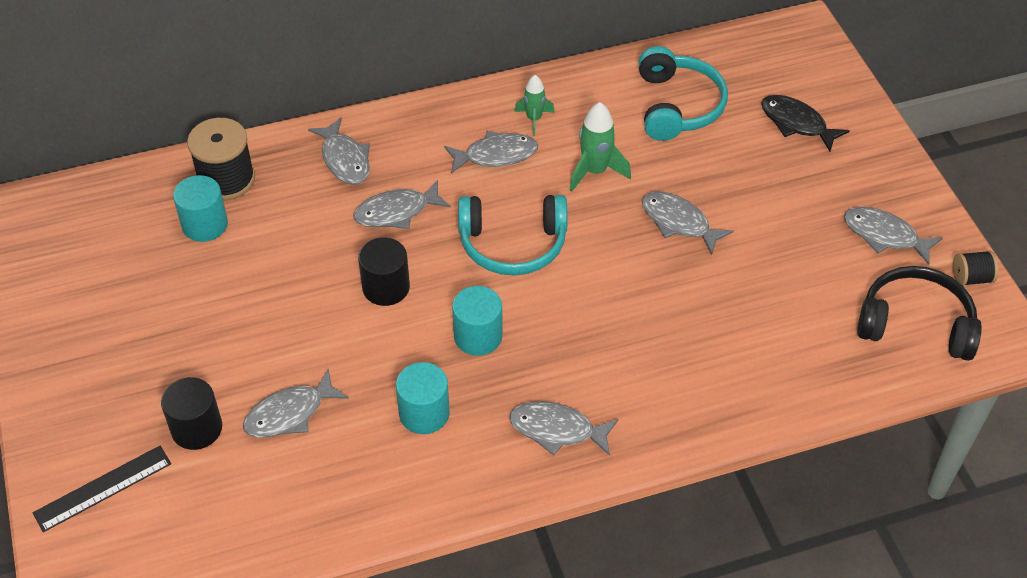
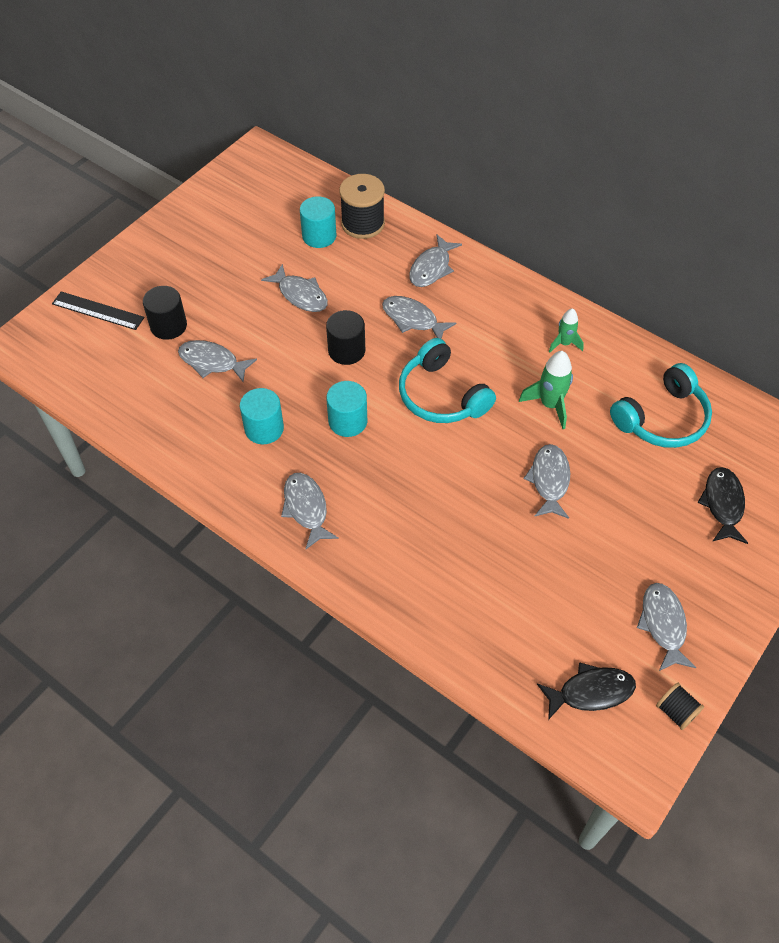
camera: 55 degrees right, 5 degrees up
grey fish [444,131,538,174] -> grey fish moved to [261,264,328,312]
black headphones [857,266,982,361] -> black fish [537,662,636,720]

